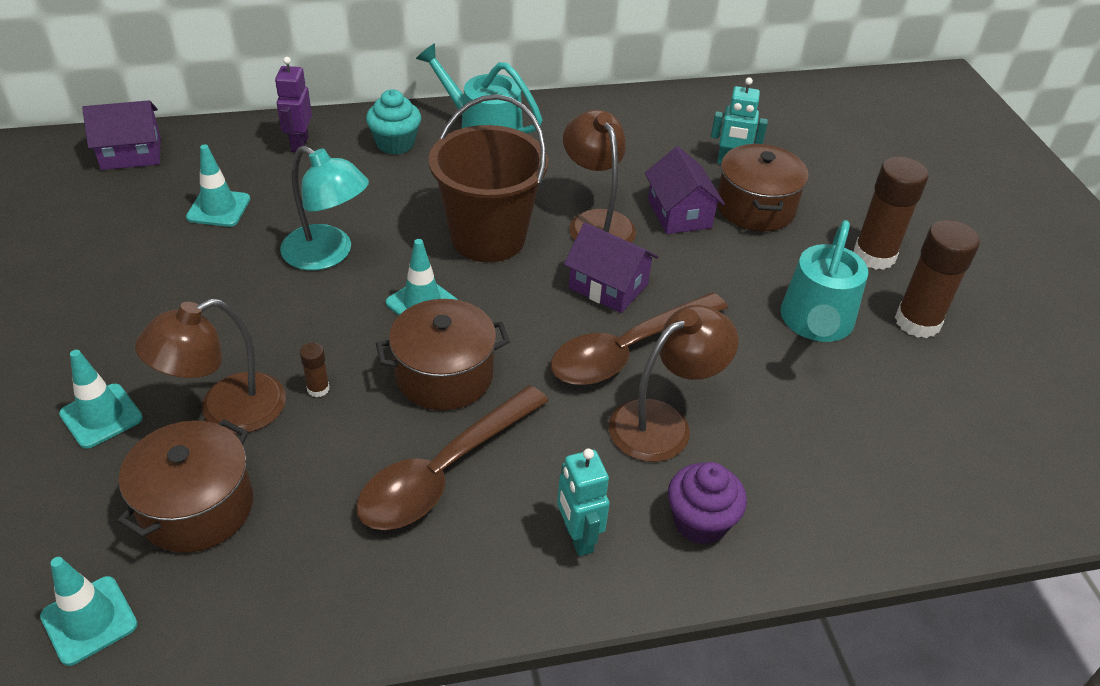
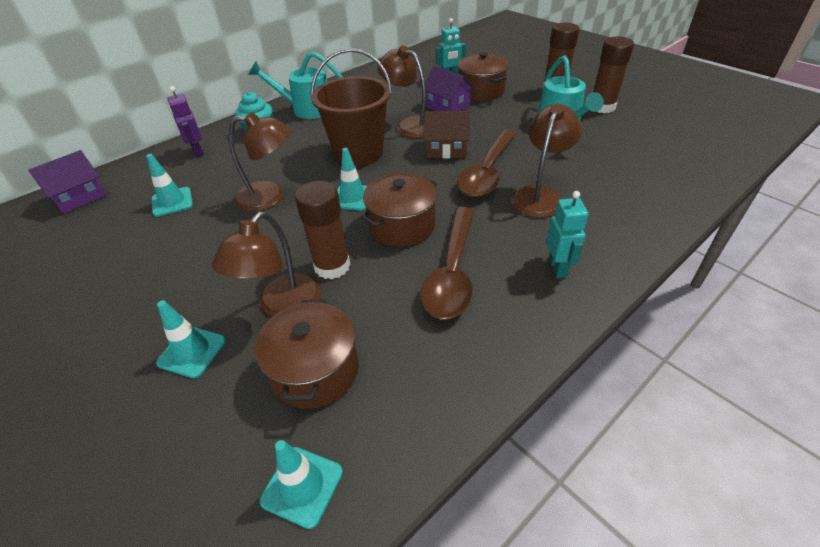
camera: 25 degrees left, 0 degrees up
turquoise lamp [280,146,369,270] -> brown lamp [229,112,291,212]
brown glue stick [300,343,330,397] -> brown glue stick [295,181,350,279], size x2.26
turquoise robot [557,448,610,556] -> turquoise robot turned 135 degrees counterclockwise [546,191,588,278]
purple house [564,223,659,313] -> brown house [424,111,470,158]
purple cupcake [668,462,747,544] -> none

